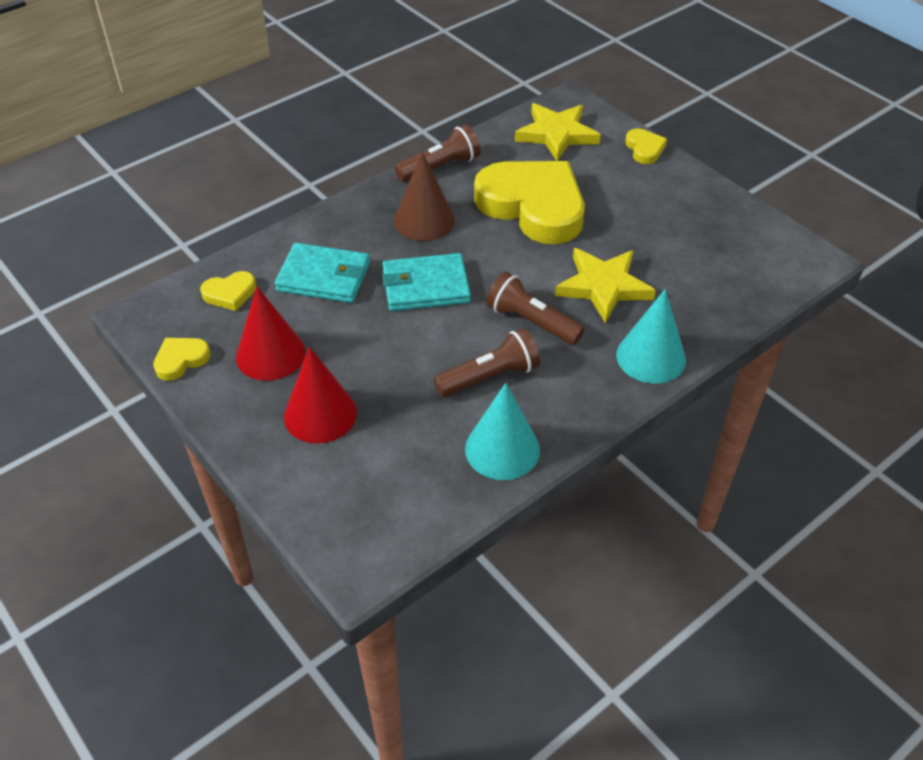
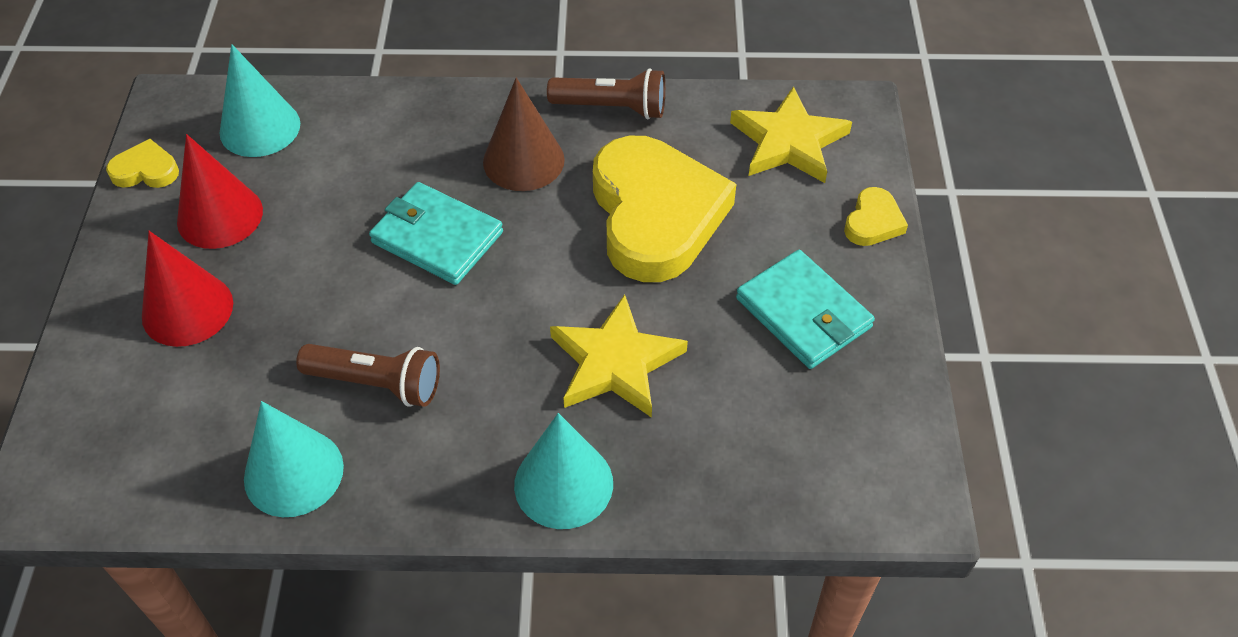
camera: 40 degrees right, 5 degrees up
yellow heart [201,271,256,311] -> turquoise cone [220,44,300,157]
turquoise wallet [275,243,370,303] -> turquoise wallet moved to [736,250,875,369]
brown flashlight [486,272,585,345] -> none

